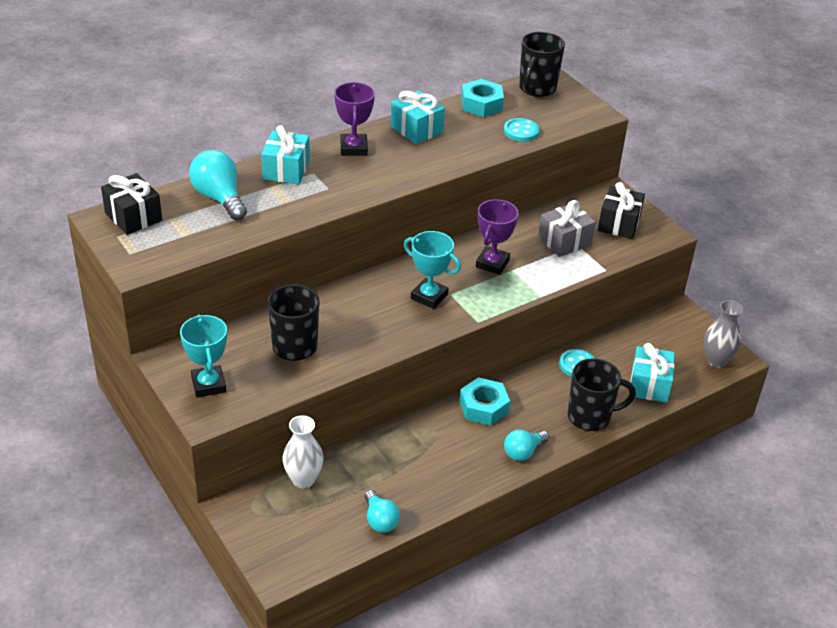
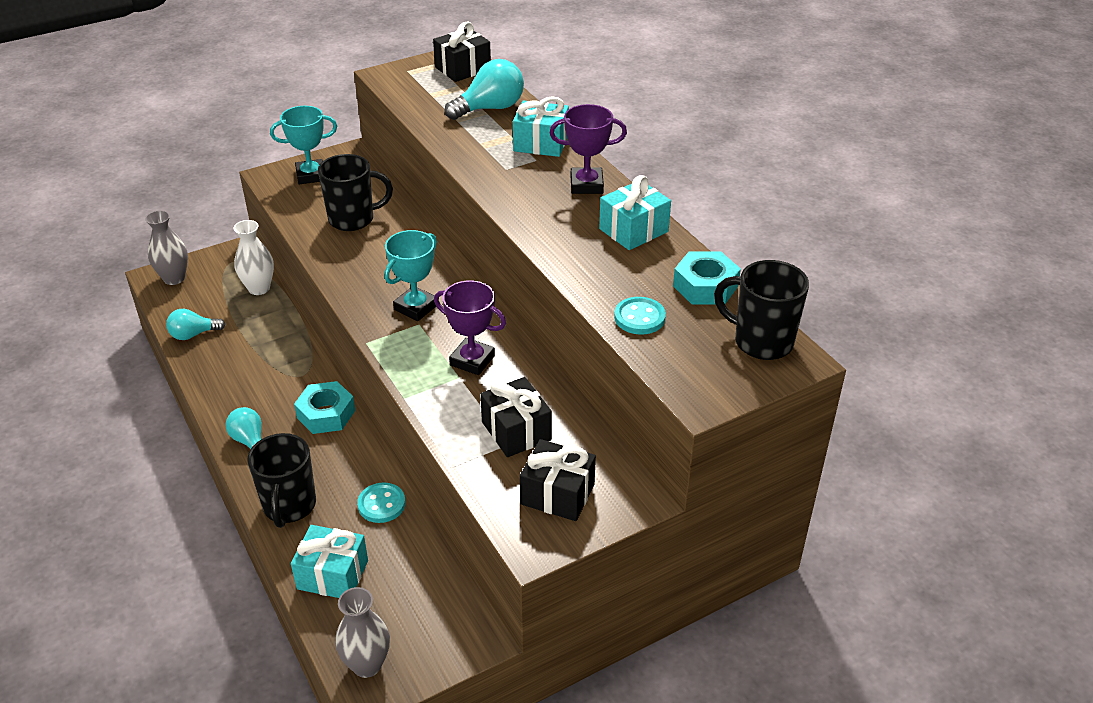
camera: 95 degrees right, 0 degrees up
grey gift [538,200,596,257] -> black gift [480,377,552,457]
none -> grey vase [145,210,188,285]

